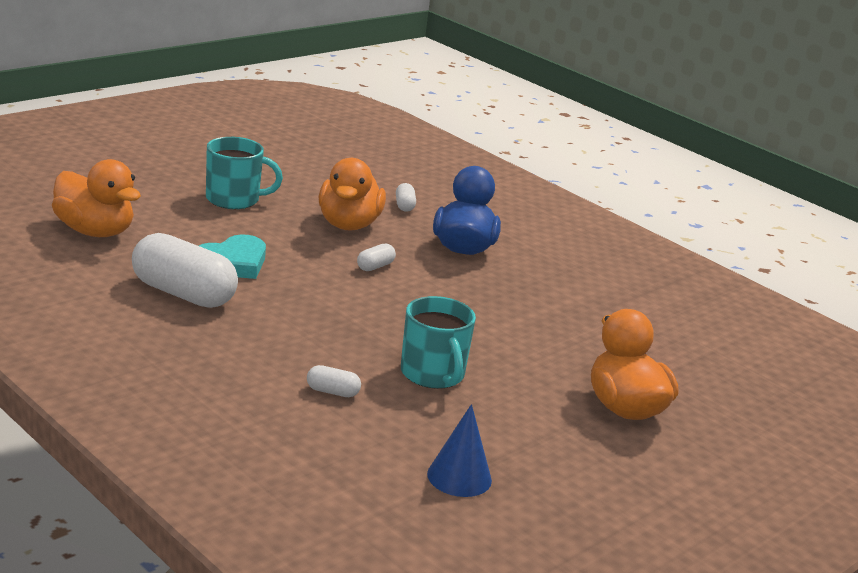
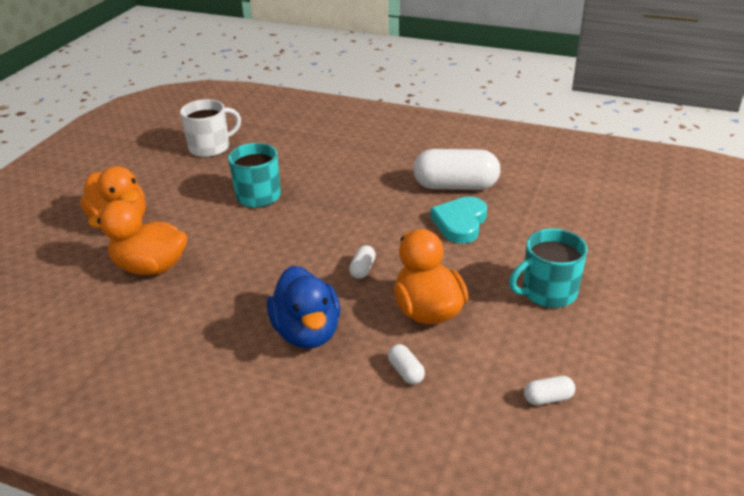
camera: 160 degrees right, 10 degrees up
orange duck [52,159,141,237] -> orange duck moved to [88,200,187,275]
white capsule [307,365,361,397] -> white capsule moved to [524,376,575,405]
blue cone [427,404,492,497] -> white mug [180,99,241,157]

